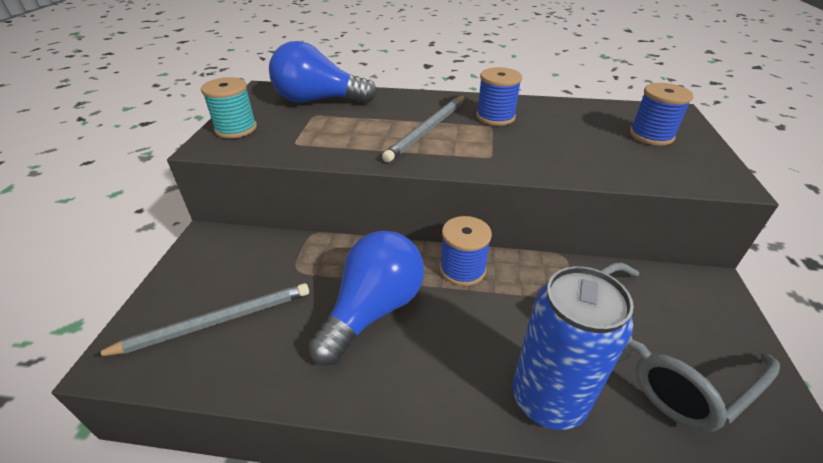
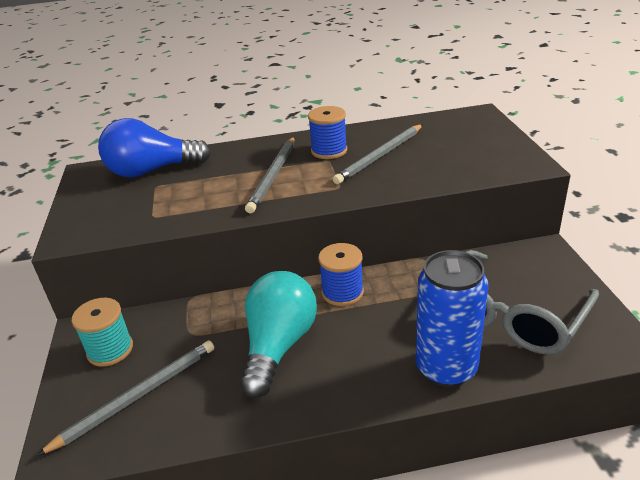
camera: 15 degrees left, 5 degrees down
turquoise spool [201,77,257,138] -> turquoise spool moved to [71,298,133,367]
blue light bulb [308,231,424,366] -> turquoise light bulb [239,271,317,398]
blue spool [630,83,693,146] -> none
none -> grey pencil [333,124,423,184]

